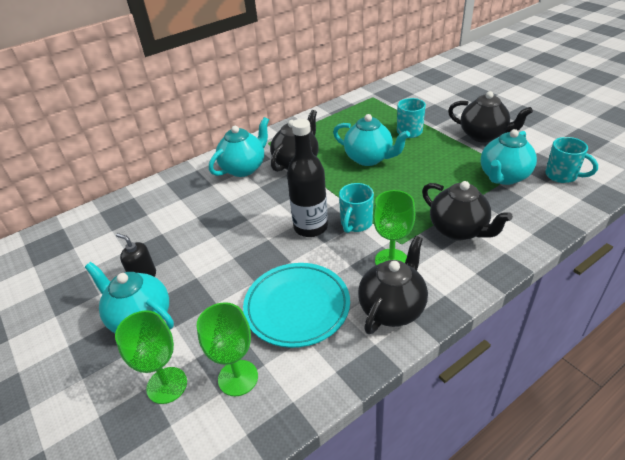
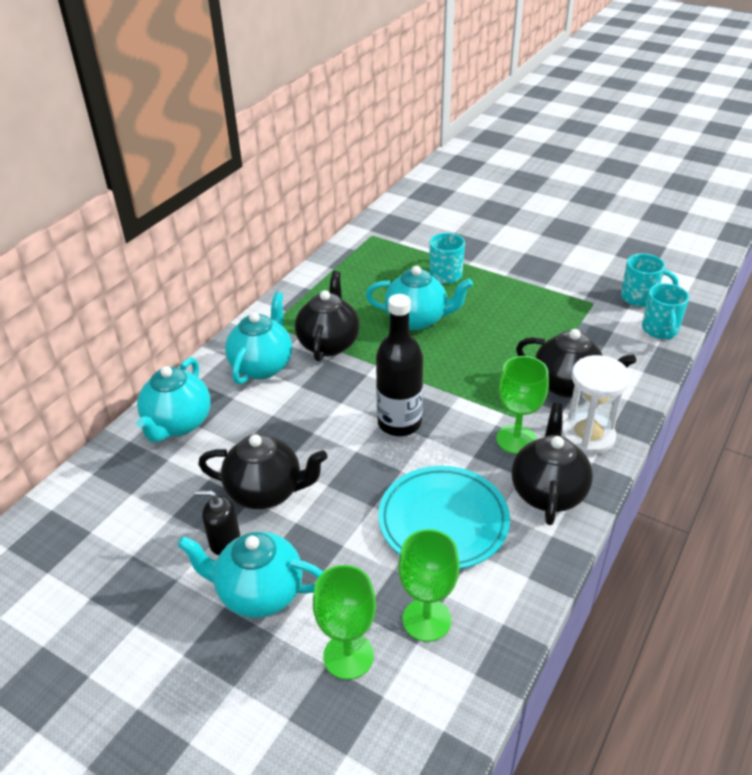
camera: 25 degrees left, 0 degrees up
turquoise mug [339,183,374,233] -> turquoise mug moved to [642,283,689,340]
black teapot [448,91,533,143] -> black teapot moved to [198,434,328,509]
turquoise teapot [481,129,537,185] -> turquoise teapot moved to [136,357,211,442]
none -> white hourglass [562,355,630,455]

